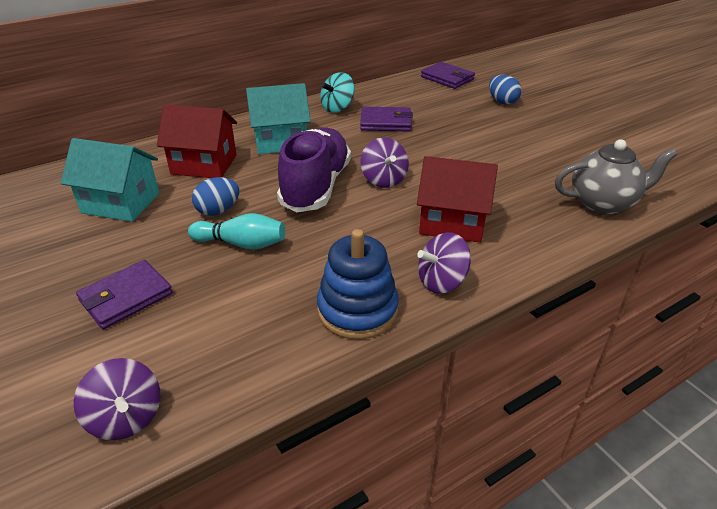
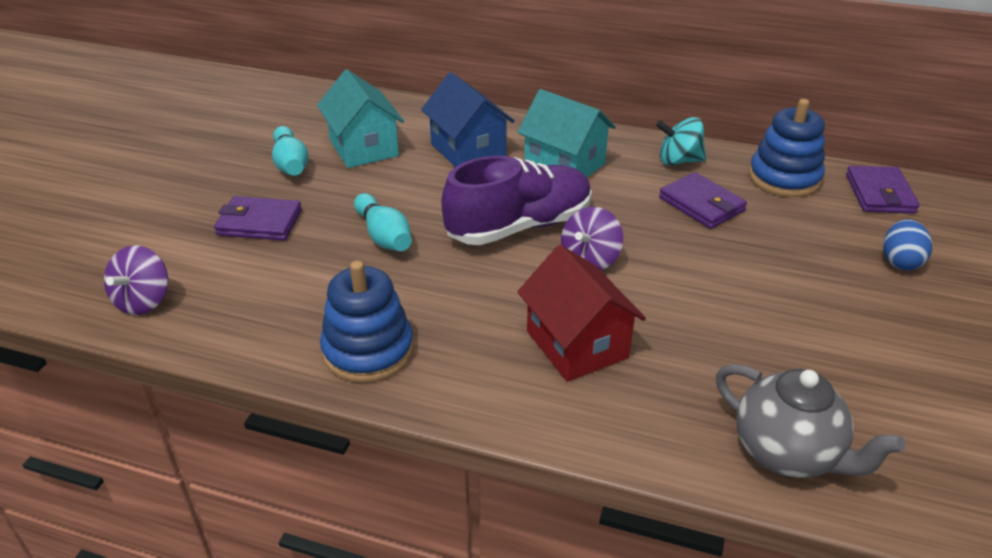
camera: 50 degrees right, 0 degrees up
red house [157,105,237,178] -> blue house [421,72,515,167]
blue egg [192,177,239,216] -> none
purple spinning top [417,232,471,294] -> none
none -> turquoise bowling pin [272,126,308,176]
none -> blue stacking toy [749,99,825,197]

